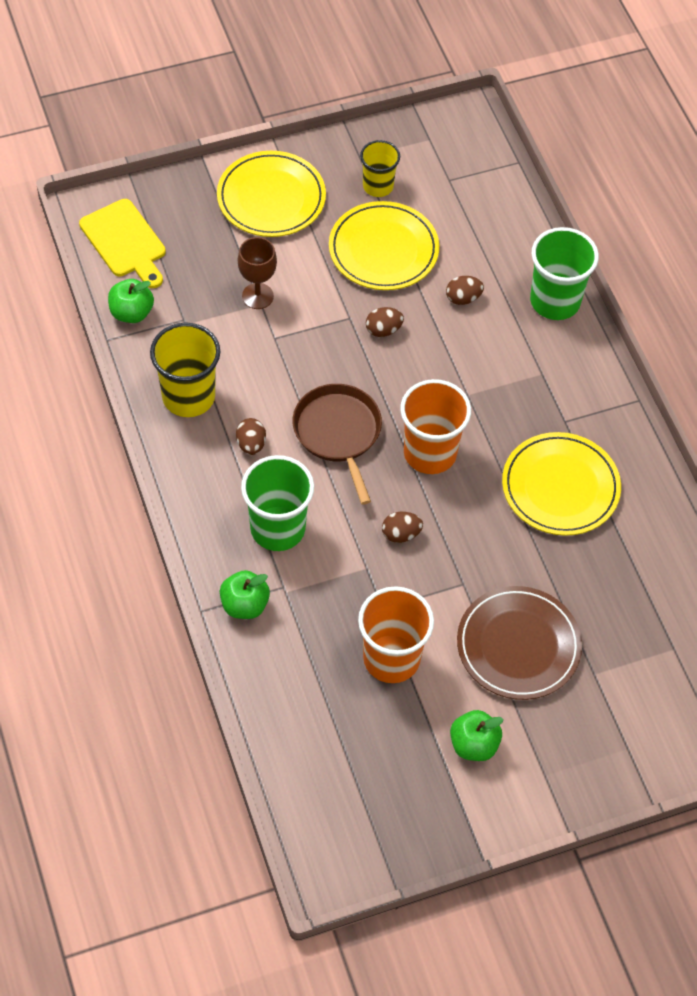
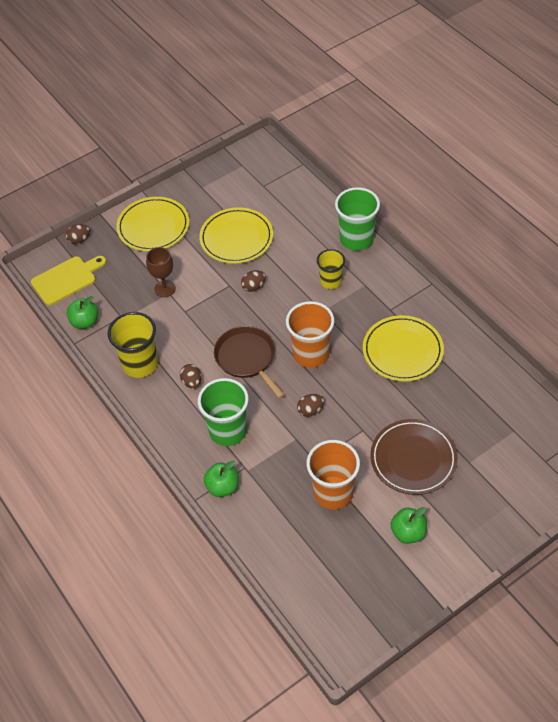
camera: 10 degrees left, 5 degrees down
yellow cutting board [79,199,166,288] -> yellow cutting board turned 75 degrees counterclockwise [31,256,106,306]
yellow cup [360,140,400,197] -> yellow cup moved to [317,249,345,289]
brown egg [446,276,484,305] -> brown egg moved to [66,224,90,244]

